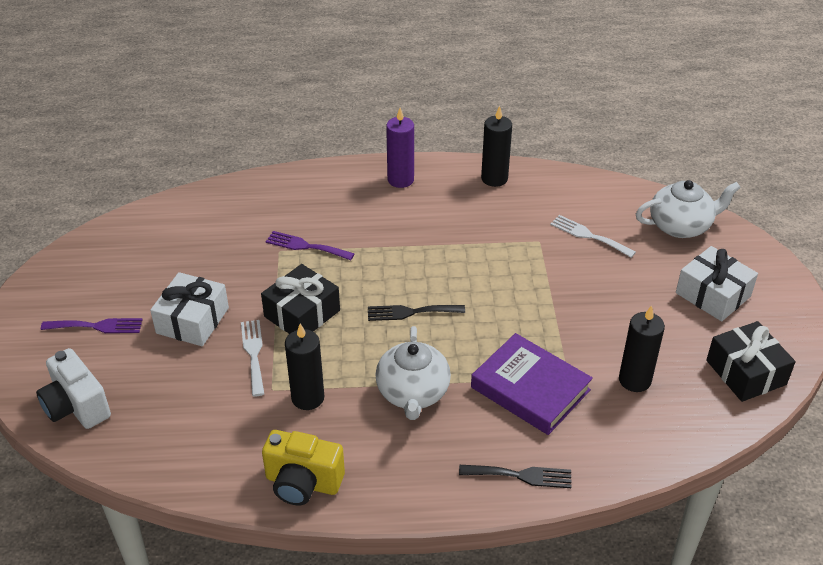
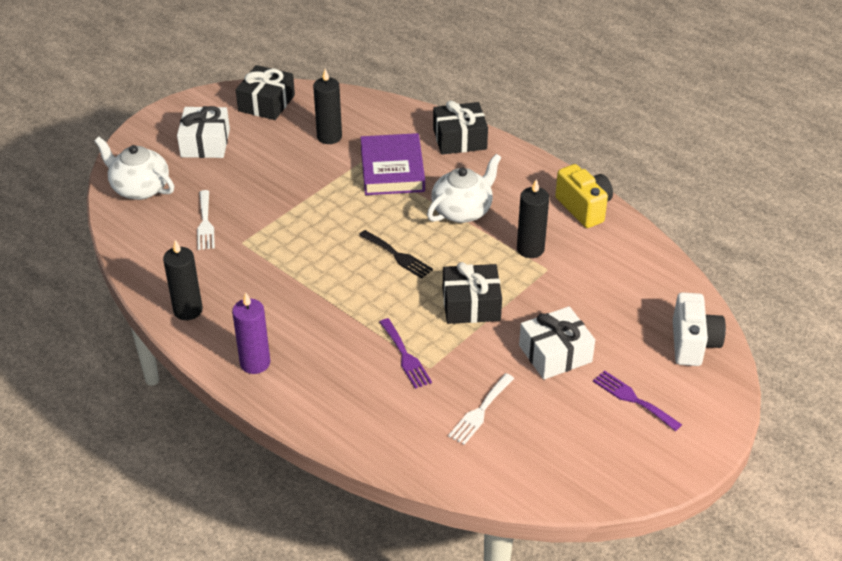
camera: 135 degrees left, 0 degrees up
white fork [241,320,264,396] -> white fork moved to [448,373,515,445]
black fork [459,465,572,488] -> black gift [433,101,488,155]

